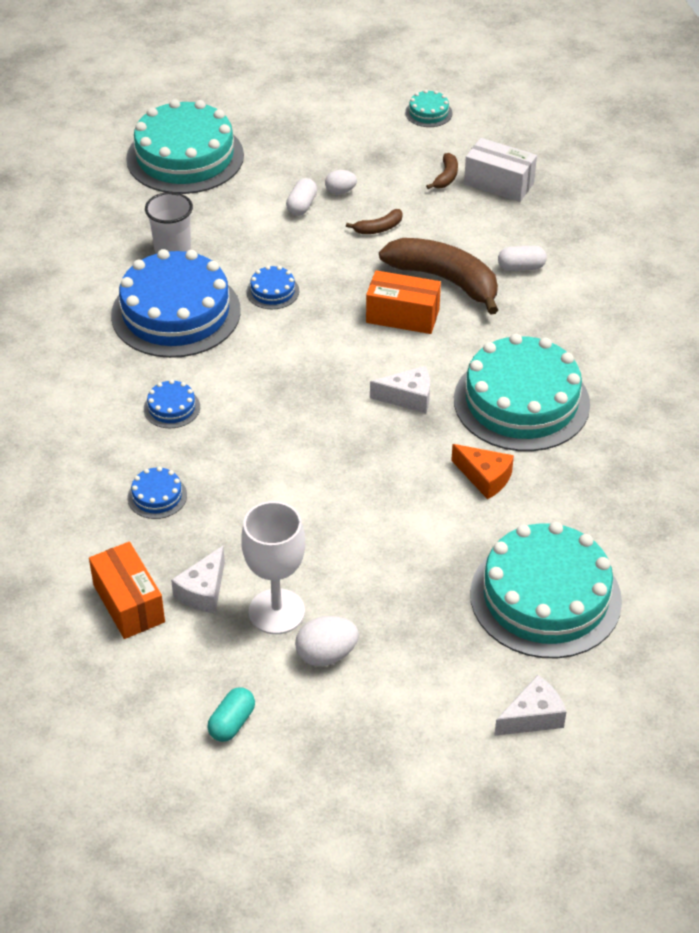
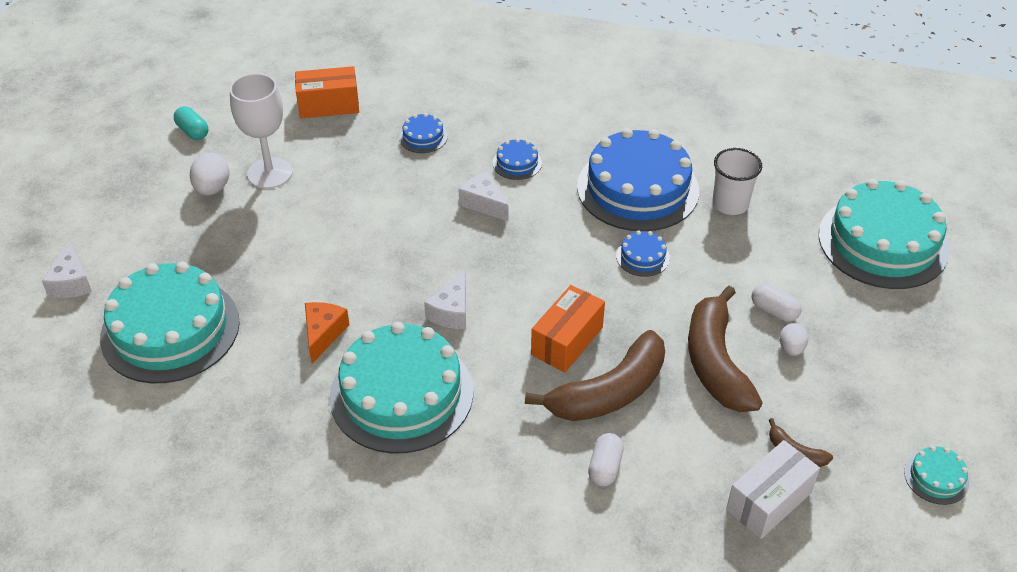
camera: 110 degrees right, 0 degrees up
white cheese [171,546,225,613] -> white cheese moved to [459,171,508,221]
brown banana [346,209,403,234] -> brown banana [688,286,763,412], size x2.28
orange cheese [451,444,514,500] -> orange cheese turned 135 degrees clockwise [305,302,350,363]

